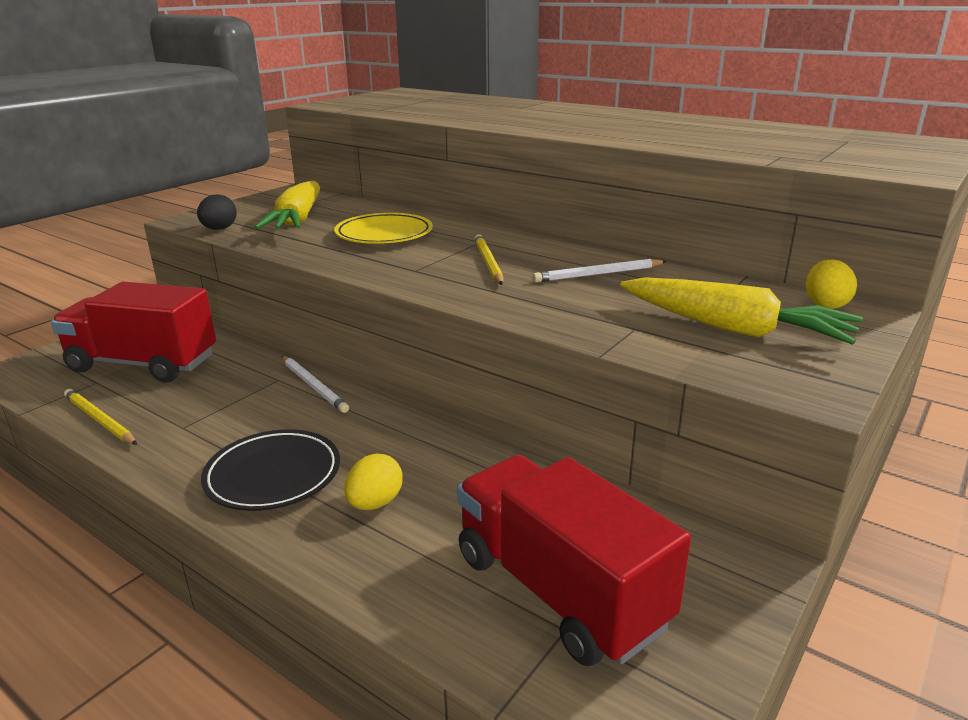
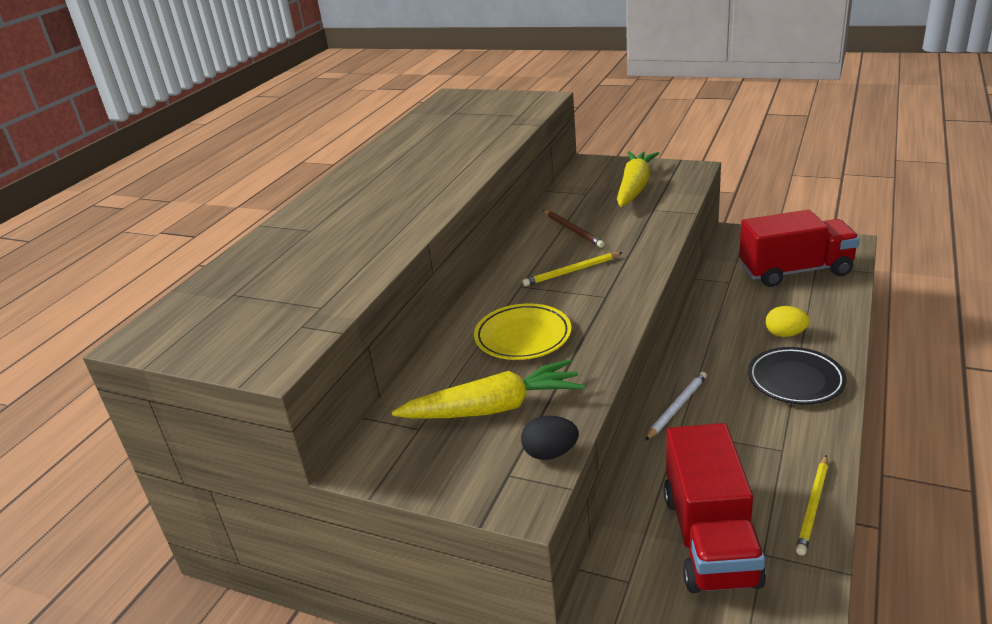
camera: 100 degrees left, 5 degrees up
red truck [457,455,691,666] -> red truck turned 135 degrees counterclockwise [739,210,860,287]
white pencil [533,259,667,282] -> brown pencil [543,210,605,248]
yellow egg [806,259,857,309] -> none

